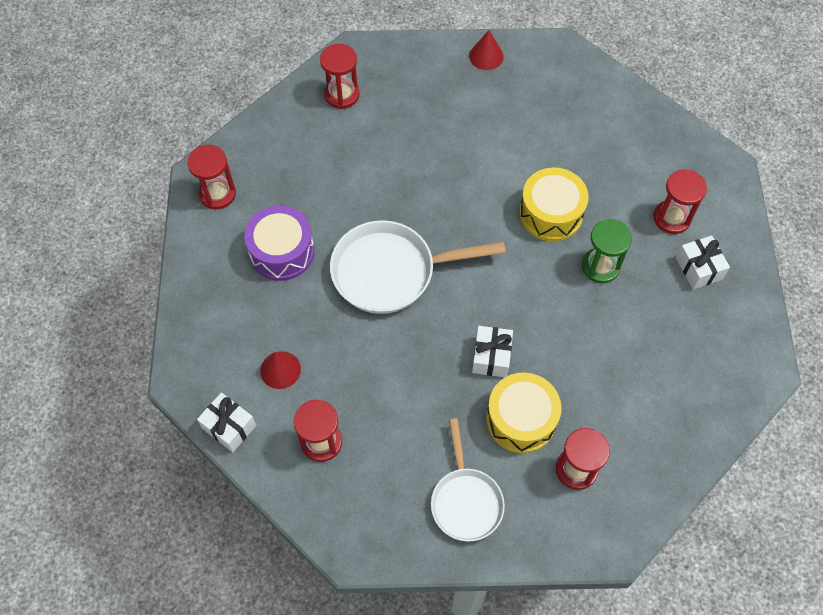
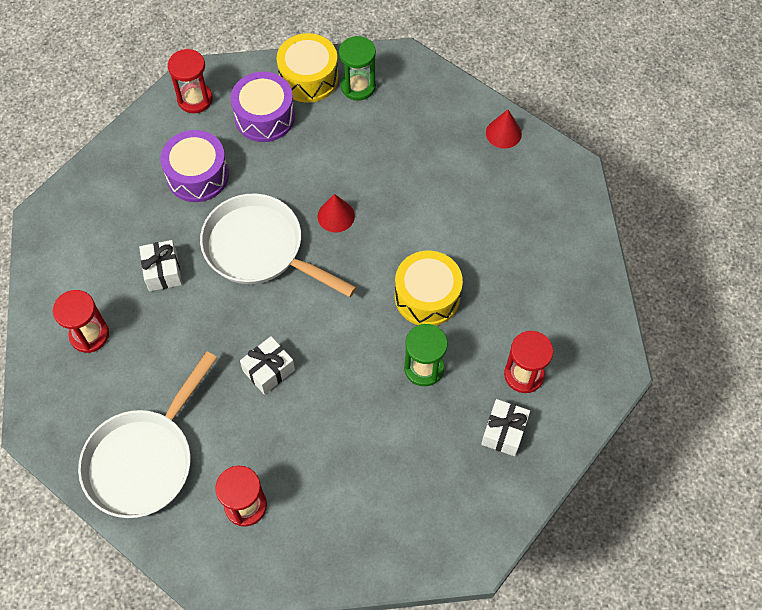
camera: 40 degrees right, 0 degrees up
white gift [197,392,256,452] -> white gift moved to [139,240,182,291]
red cone [260,352,301,389] -> red cone moved to [317,194,355,232]
red hourglass [320,44,360,109] -> green hourglass [339,36,376,100]
white pan [431,418,505,542] -> white pan [78,351,217,518], size x1.55
yellow drum [486,372,561,453] -> yellow drum moved to [277,33,339,103]
none -> purple drum [231,72,295,142]

